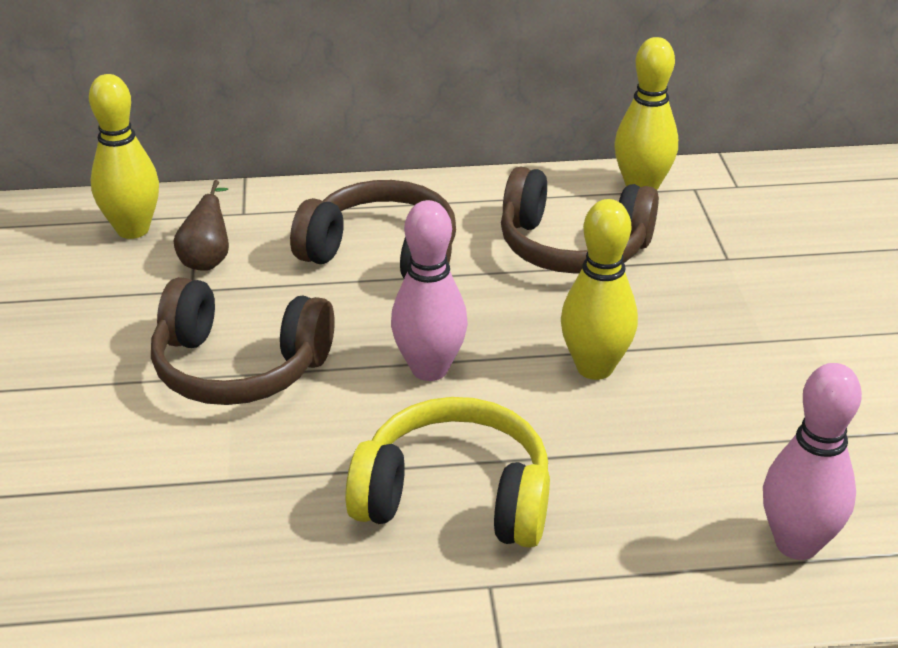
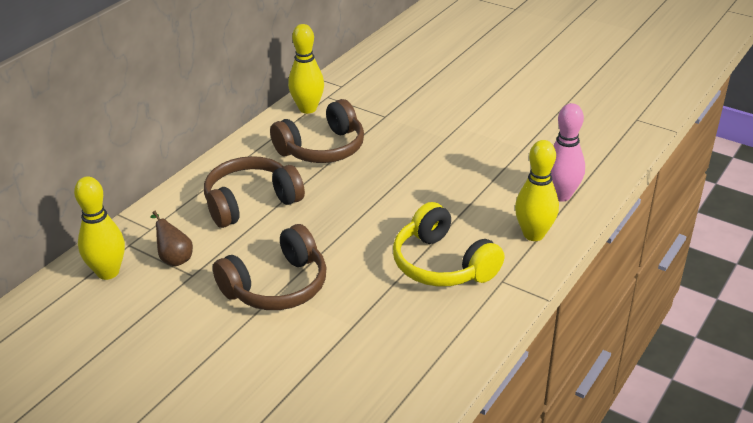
camera: 50 degrees left, 0 degrees up
yellow headphones [345,397,550,548] -> yellow headphones turned 90 degrees counterclockwise [393,202,504,287]
pink bowling pin [391,200,468,381] -> none
yellow bowling pin [561,199,638,380] -> yellow bowling pin moved to [515,140,559,241]

